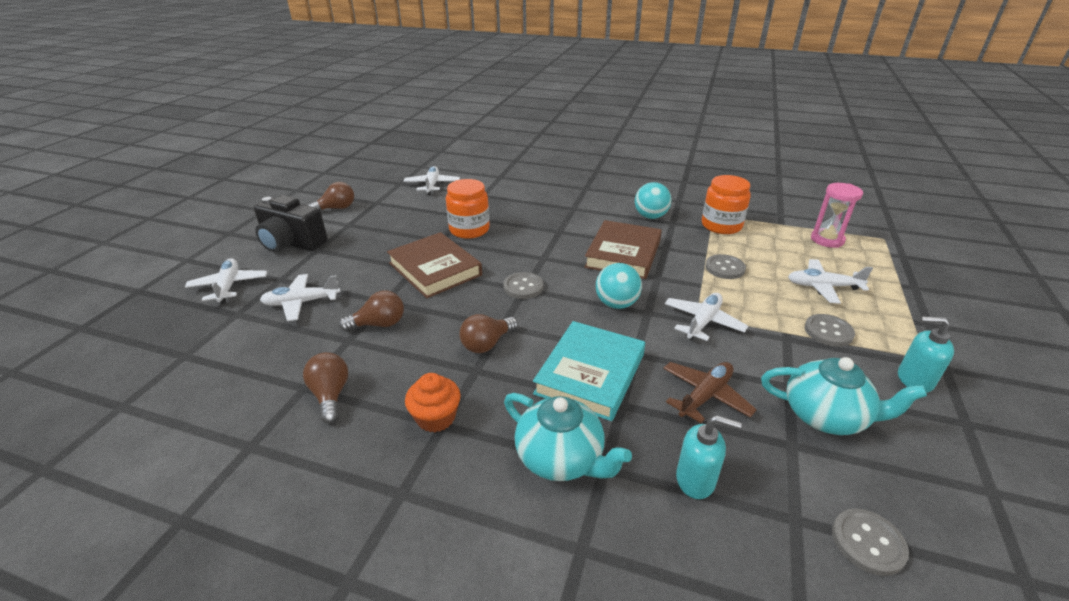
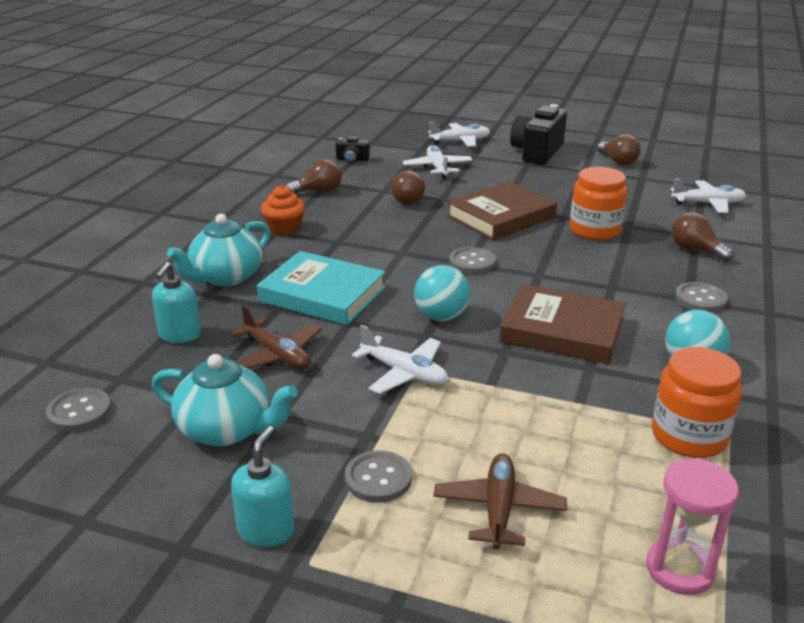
camera: 90 degrees right, 5 degrees down
brown light bulb [459,314,518,353] -> brown light bulb moved to [672,212,734,262]
grey button [705,254,746,279] -> grey button moved to [675,282,728,312]
turquoise teapot [761,357,927,435] -> turquoise teapot turned 90 degrees counterclockwise [152,354,297,446]
white plane [788,259,873,304] -> brown plane [433,454,567,549]
none -> black camera [336,136,370,163]

